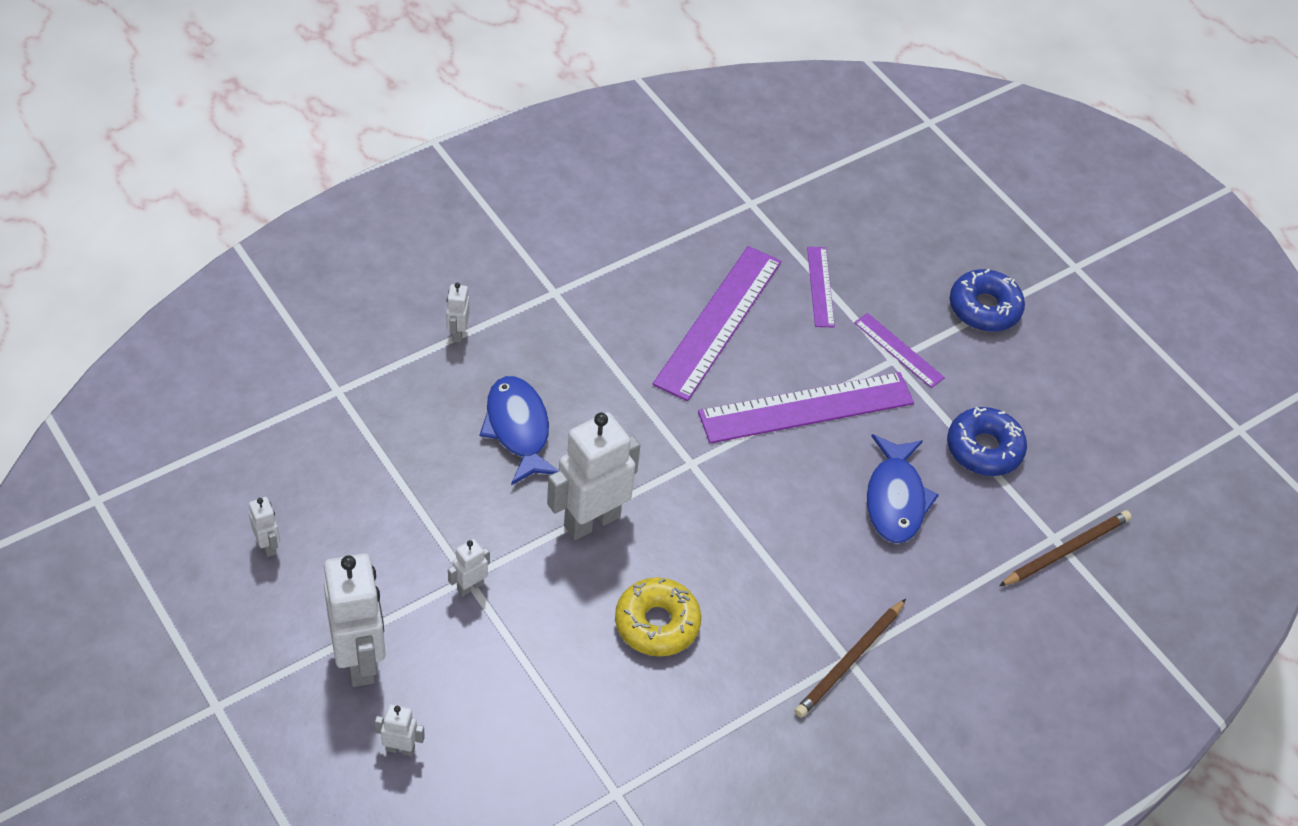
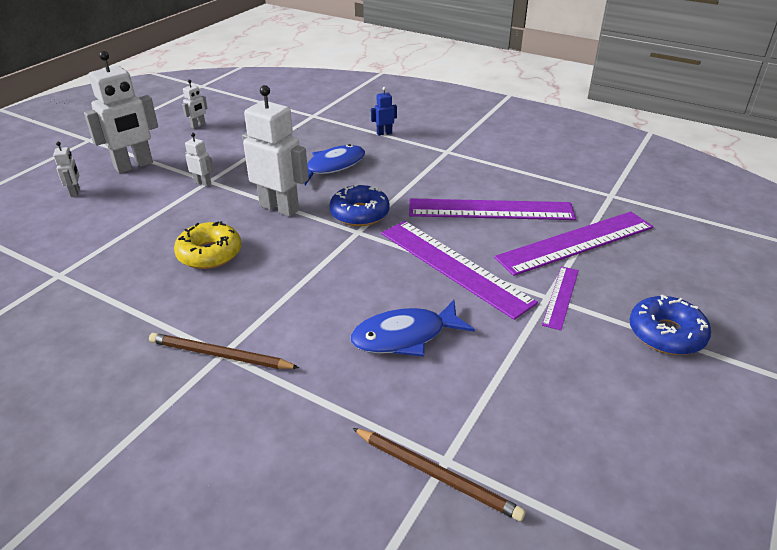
camera: 70 degrees right, 15 degrees down
white robot [446,283,469,342] -> blue robot [371,87,397,136]
purple ruler [807,247,835,327] -> purple ruler [494,212,653,276], size x1.97
blue donut [947,407,1027,476] -> blue donut moved to [329,184,390,226]

